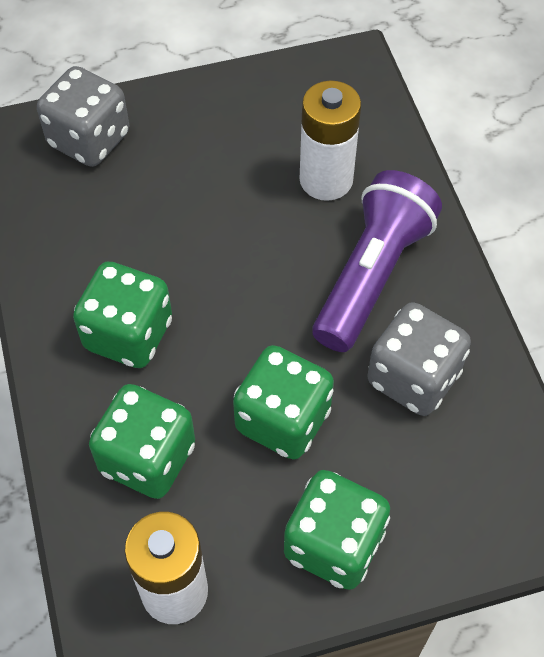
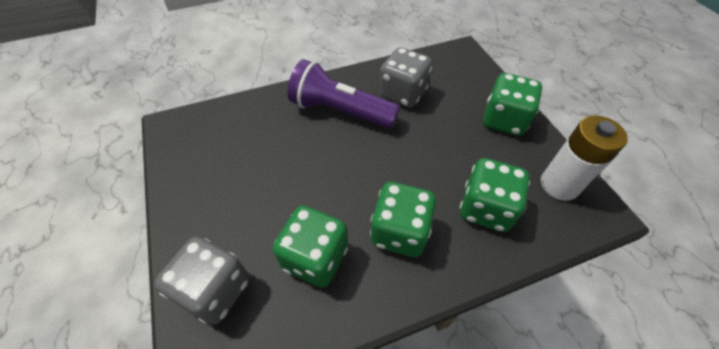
camera: 95 degrees left, 5 degrees down
green dice [233,345,334,460] -> green dice moved to [273,206,348,287]
white battery [299,80,361,201] -> none

